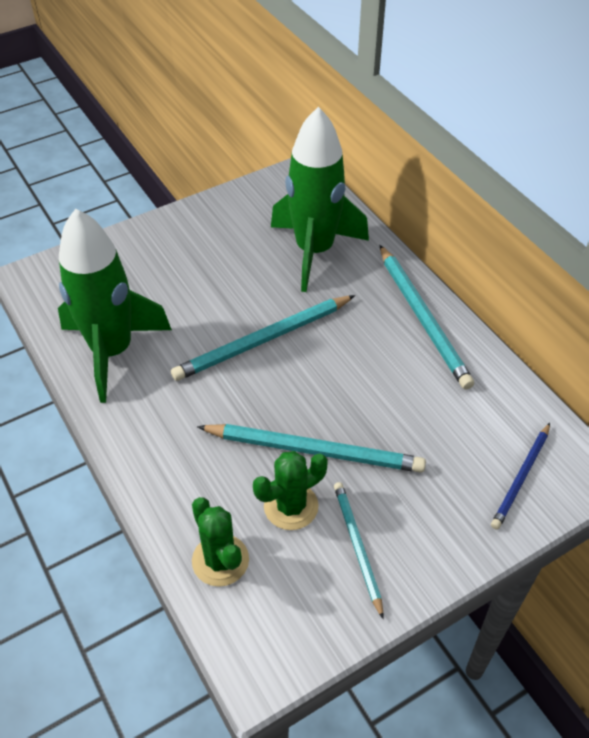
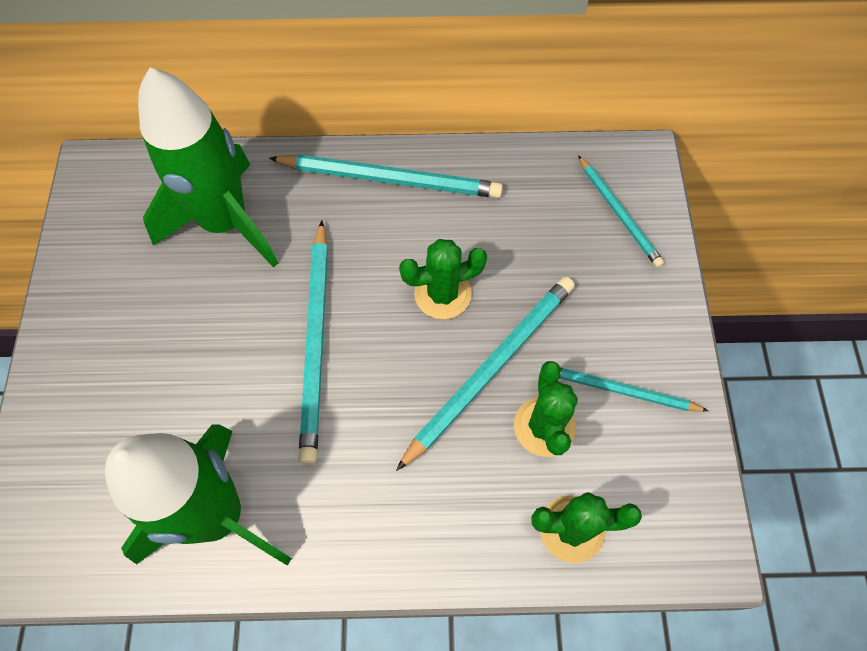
camera: 60 degrees left, 15 degrees up
blue pencil [491,423,550,530] -> turquoise pencil [578,155,664,268]
none -> green cactus [399,239,487,319]

